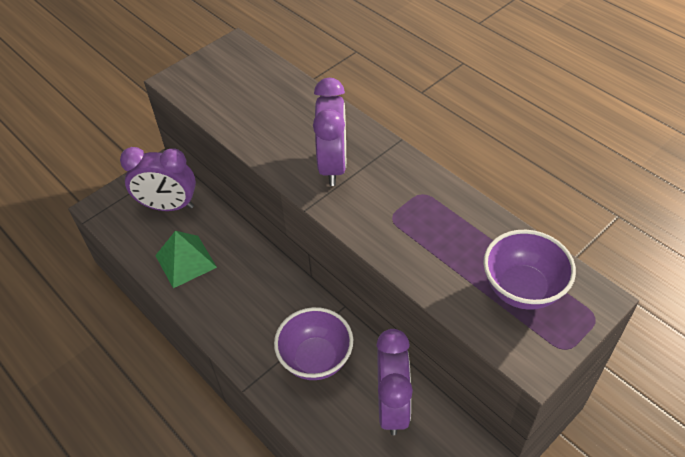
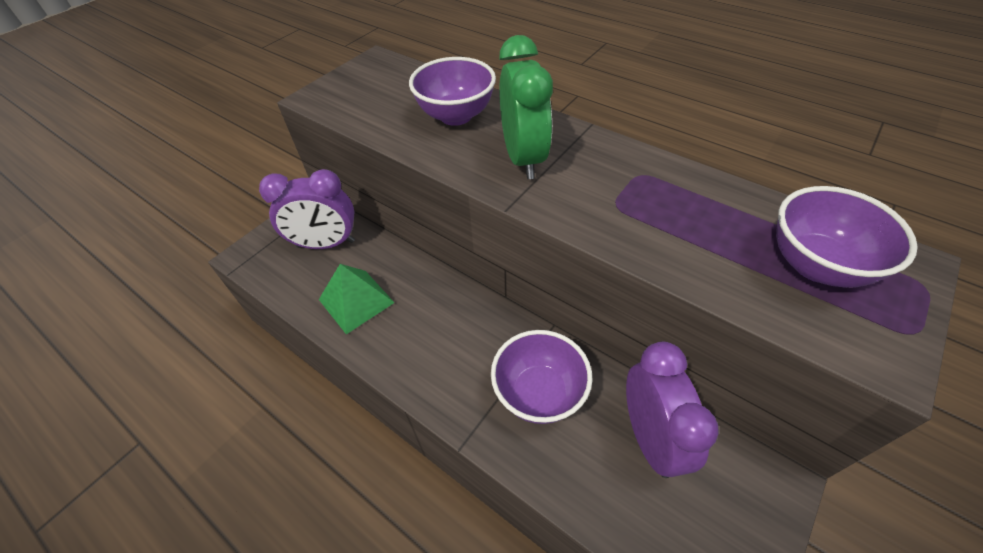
camera: 10 degrees left, 0 degrees up
purple clock [313,78,346,186] -> green clock [499,35,553,179]
none -> purple bowl [409,57,496,126]

